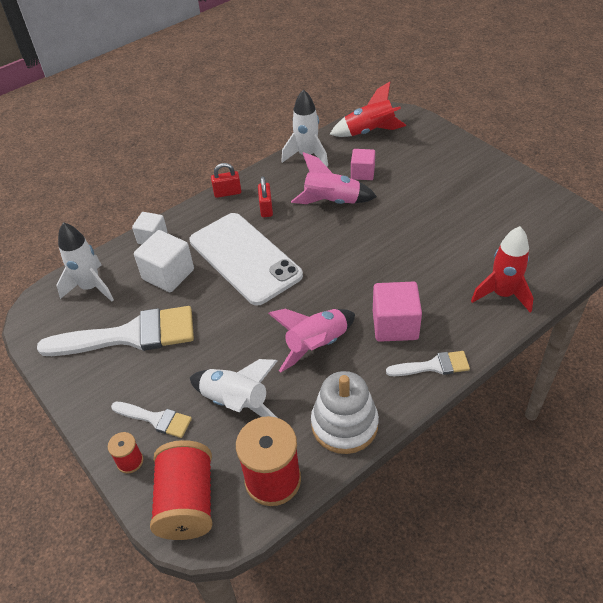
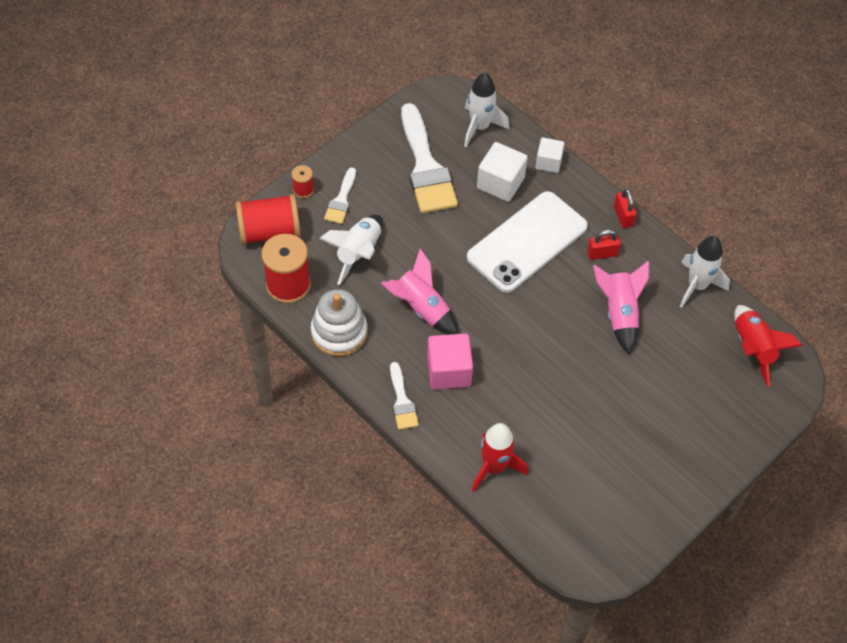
camera: 80 degrees right, 10 degrees up
pink cube [351,149,375,180] -> none

